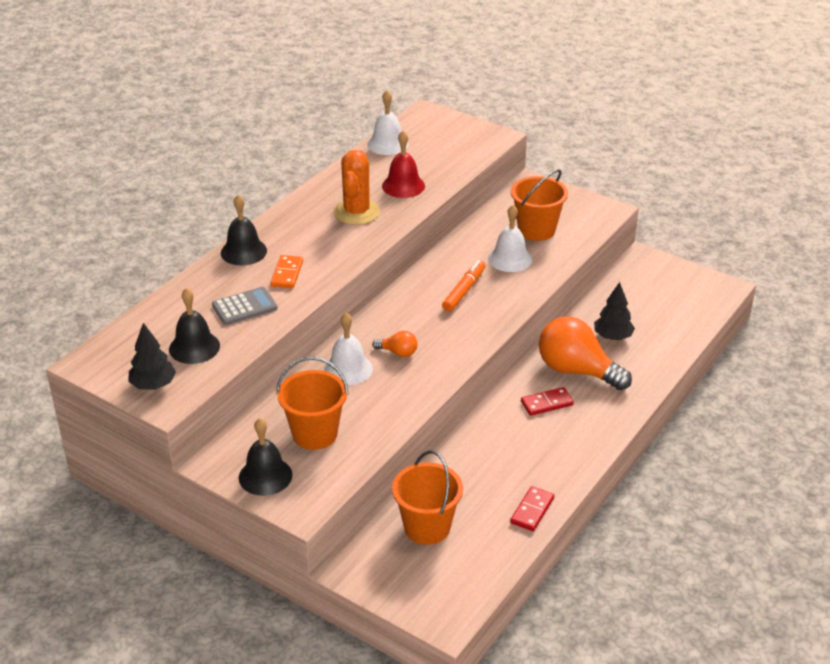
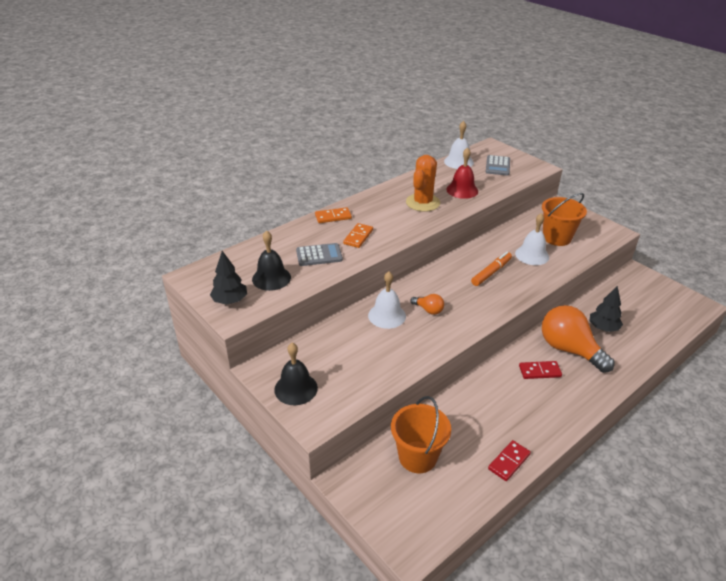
camera: 15 degrees right, 0 degrees up
black bell [221,194,267,265] -> orange domino [315,207,352,223]
orange bucket [276,357,349,450] -> none
none -> grey calculator [486,155,510,176]

